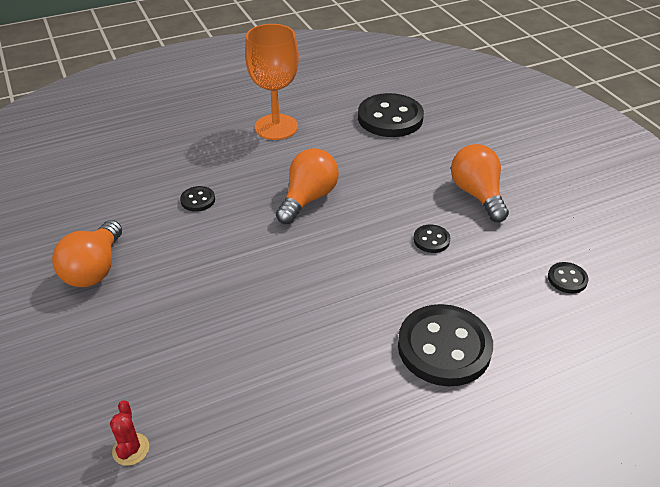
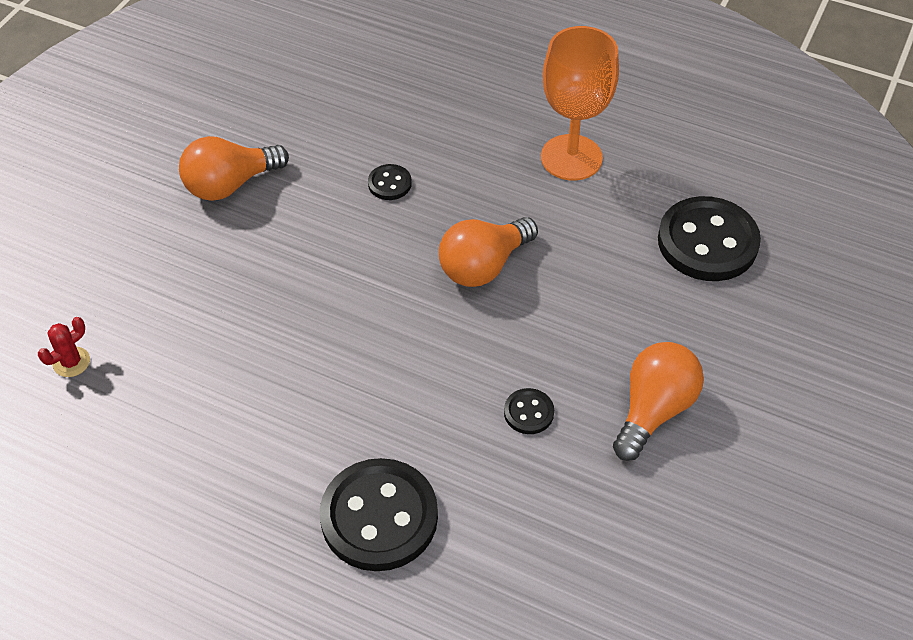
camera: 50 degrees right, 10 degrees up
orange light bulb [276,148,339,224] -> orange light bulb turned 150 degrees clockwise [439,217,538,287]
black button [548,262,588,294] -> none

